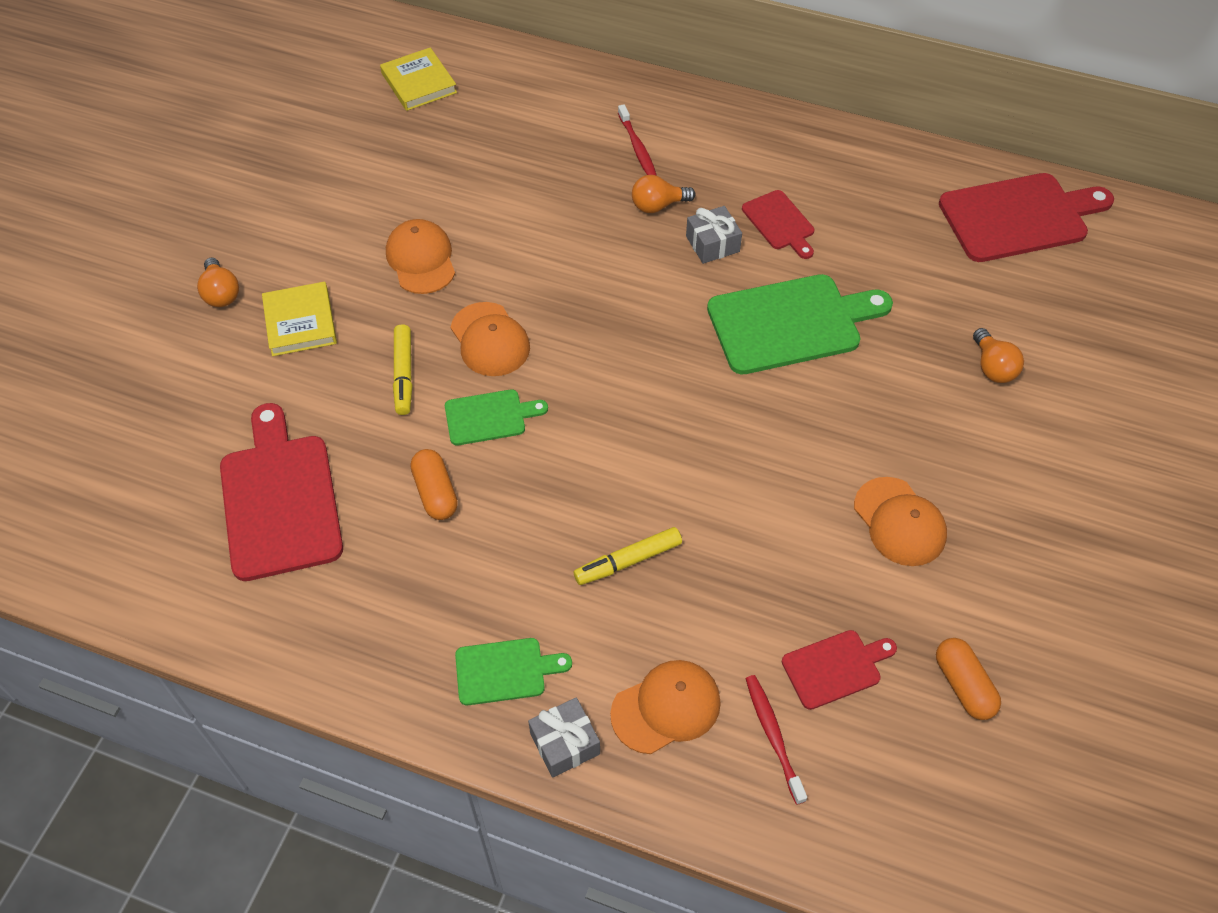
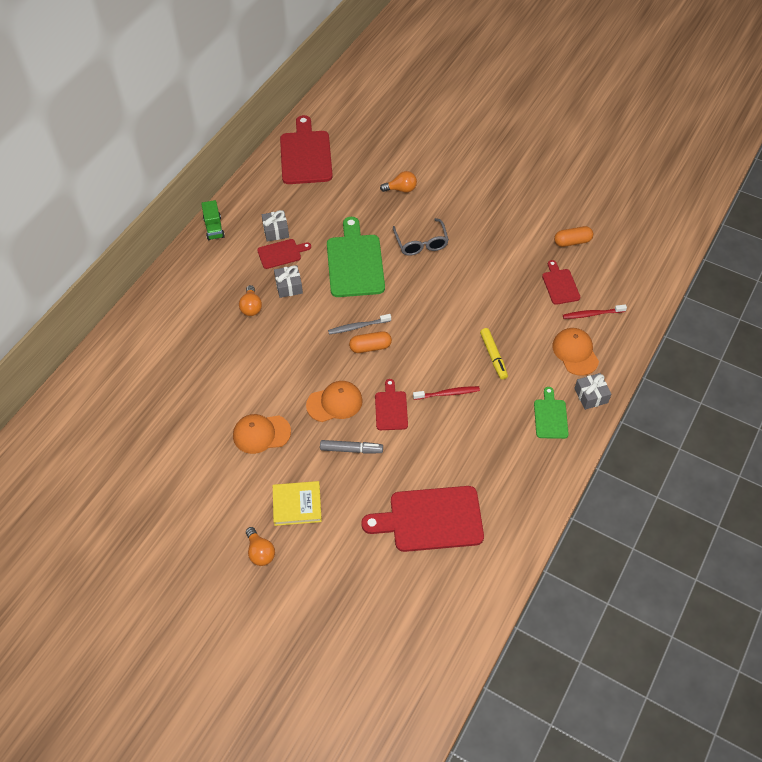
camera: 80 degrees left, 0 degrees up
orange light bulb [197,258,239,307] -> orange light bulb turned 75 degrees clockwise [246,527,275,566]
yellow book [380,47,457,111] -> none
yellow marker [393,324,412,415] -> grey marker [320,440,383,454]
orange capsule [411,449,458,520] -> orange capsule moved to [349,331,392,353]
green cutting board [445,389,548,445] -> red cutting board [375,379,408,430]
red toothbrush [618,104,657,176] -> red toothbrush moved to [413,386,480,400]
orange cap [854,477,947,566] -> none
none -> green truck [201,200,225,241]
none -> grey gift [262,210,289,242]
none -> grey toothbrush [328,314,391,334]
none -> grey glasses [393,218,449,256]

